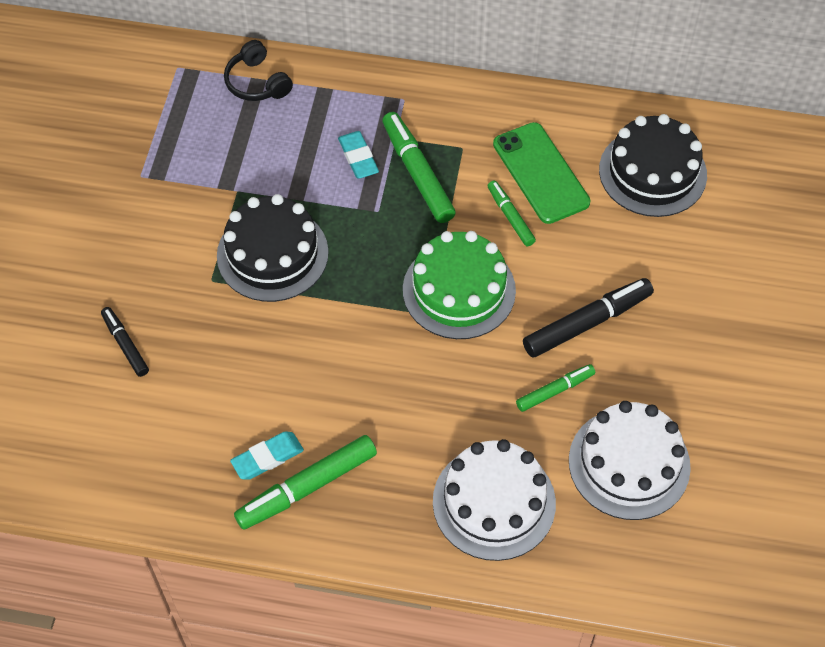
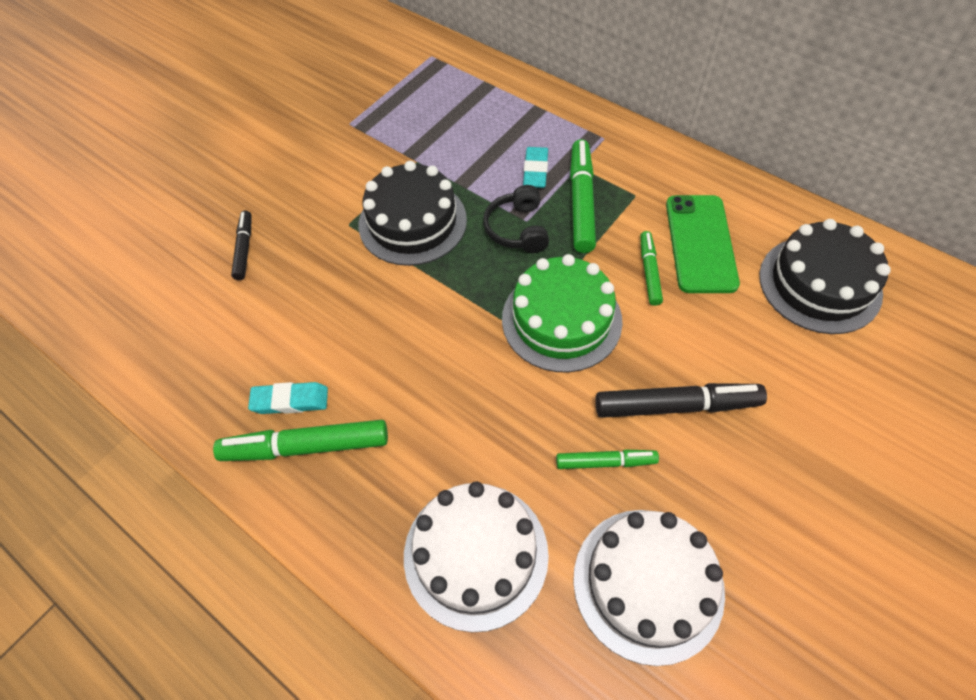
camera: 30 degrees right, 0 degrees up
black headphones [224,40,293,101] -> black headphones moved to [483,185,549,253]

